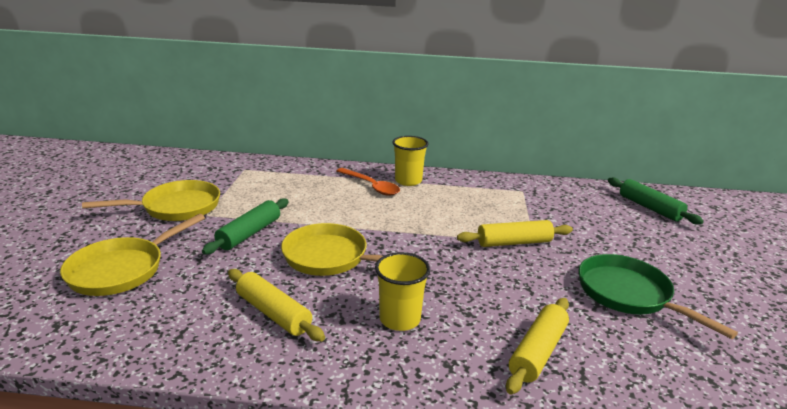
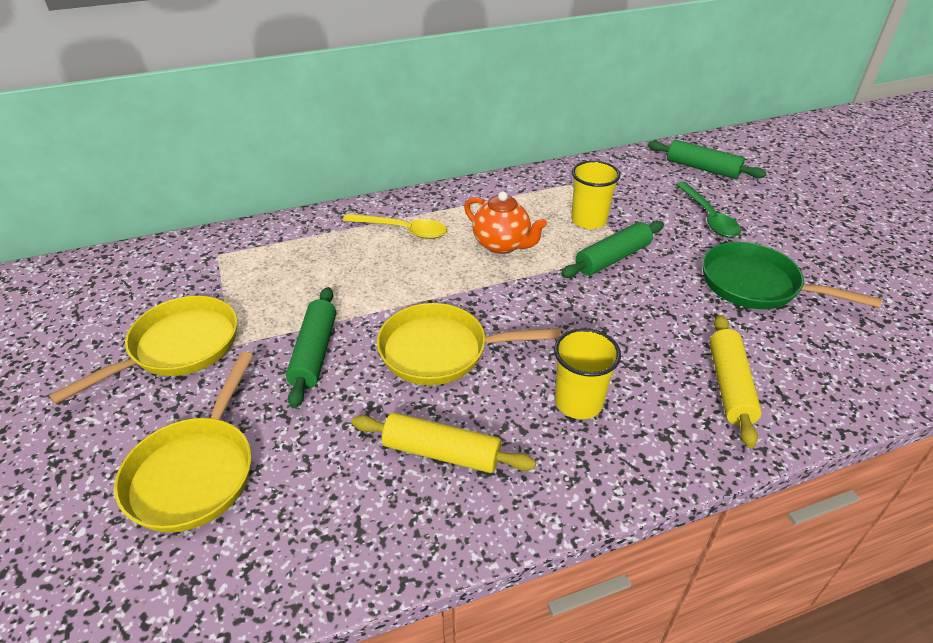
camera: 25 degrees left, 15 degrees up
orange spoon [336,168,400,196] -> yellow spoon [343,213,447,239]
yellow cup [393,136,428,186] -> yellow cup moved to [571,160,620,229]
yellow rolling pin [457,220,573,247] -> green rolling pin [561,221,664,278]
none -> orange teapot [464,191,547,254]
none -> green spoon [675,182,741,237]

